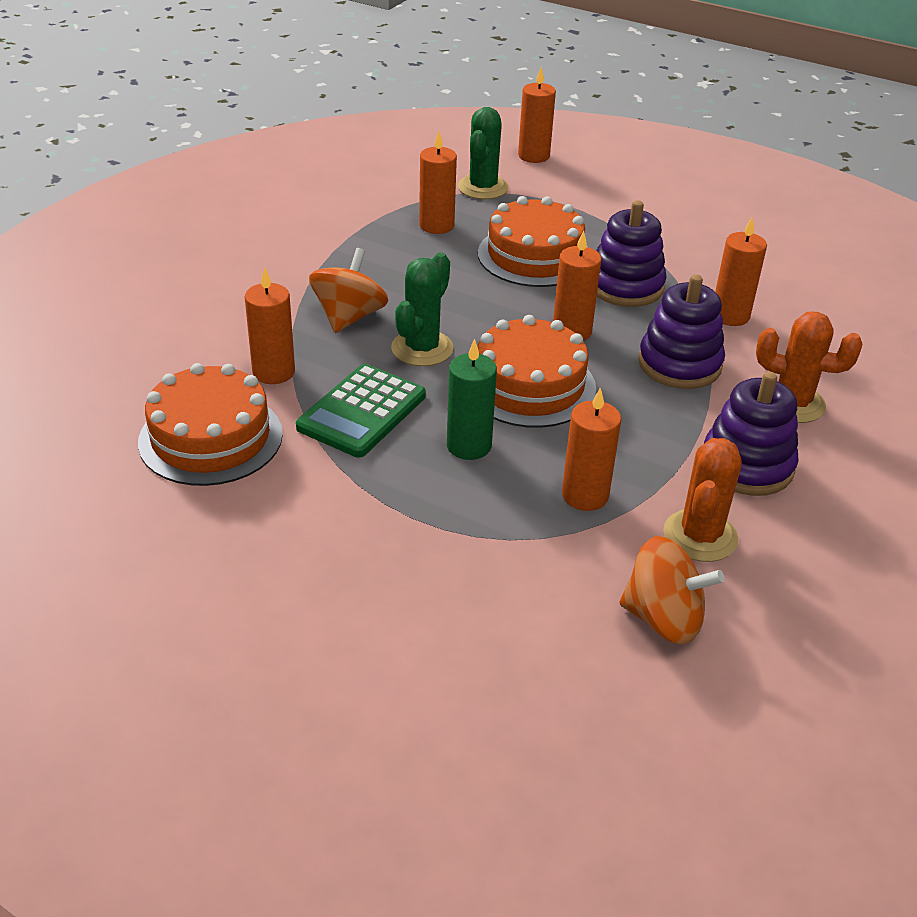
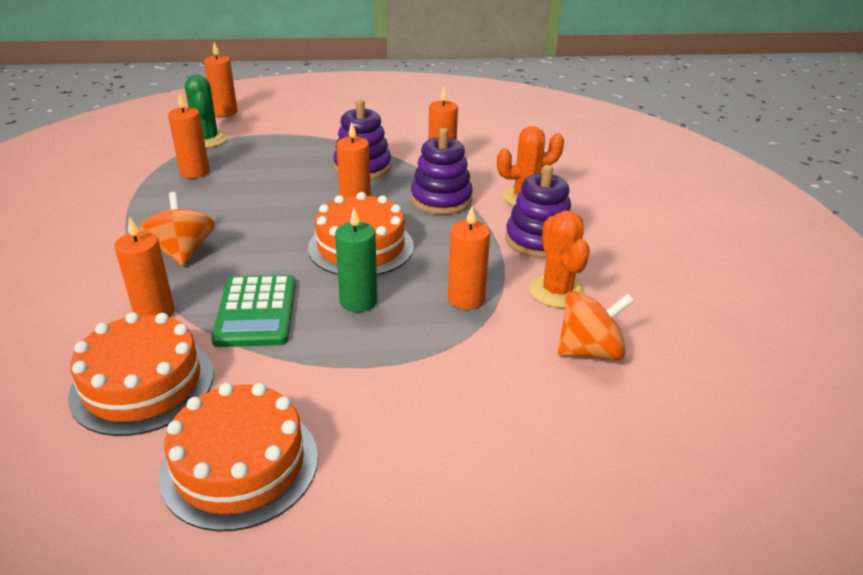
camera: 35 degrees left, 5 degrees down
green cactus [391,253,454,366] -> none
orange cake [478,196,585,287] -> orange cake moved to [159,383,318,531]

